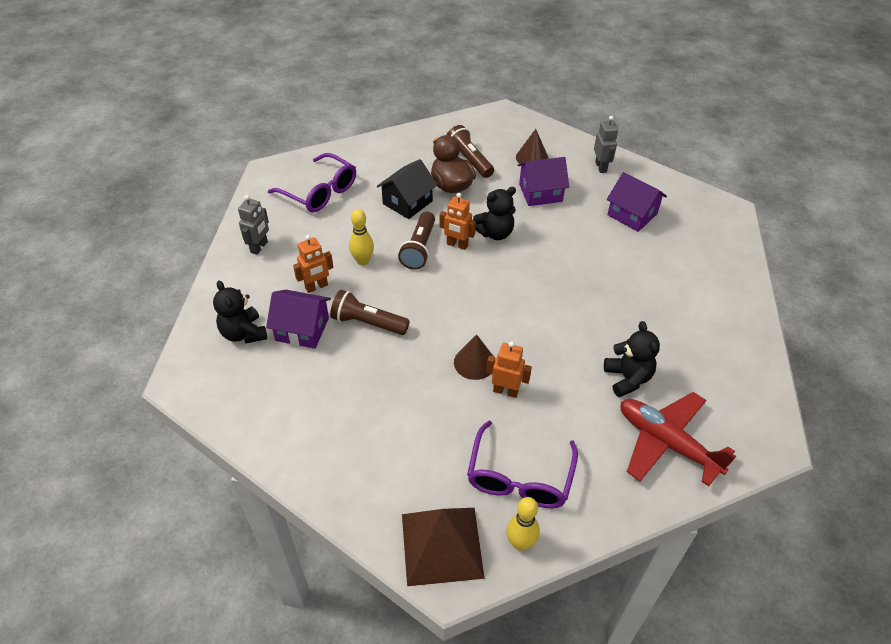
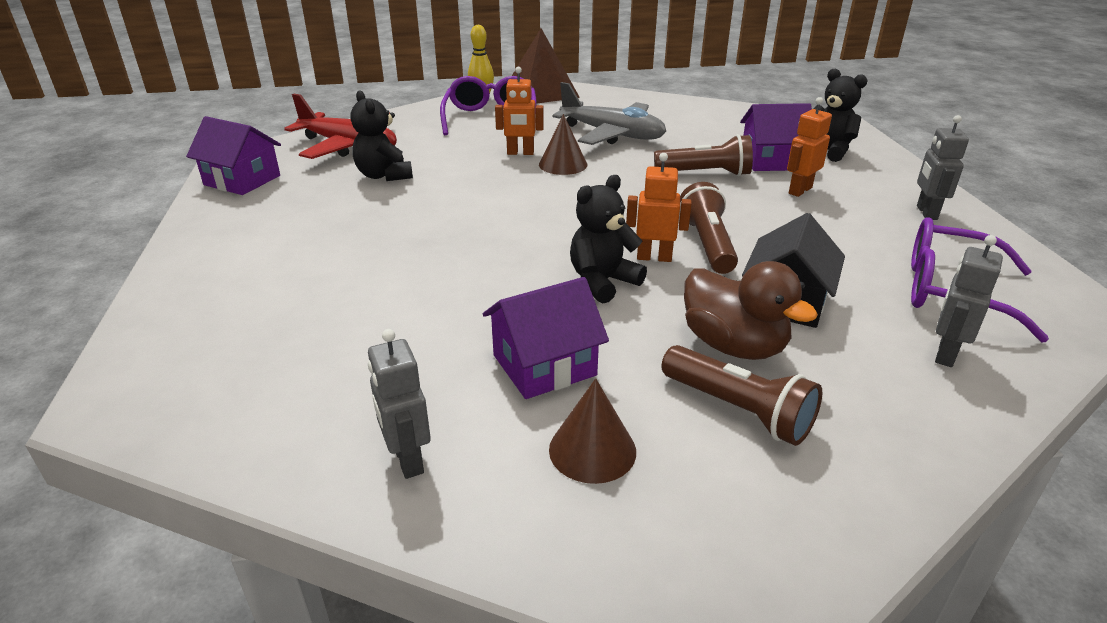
camera: 165 degrees right, 15 degrees down
yellow bowling pin [349,209,374,265] -> none
purple house [607,172,667,232] -> purple house moved to [186,116,281,195]
none -> grey plane [553,82,666,145]
none -> grey robot [935,235,1003,367]

